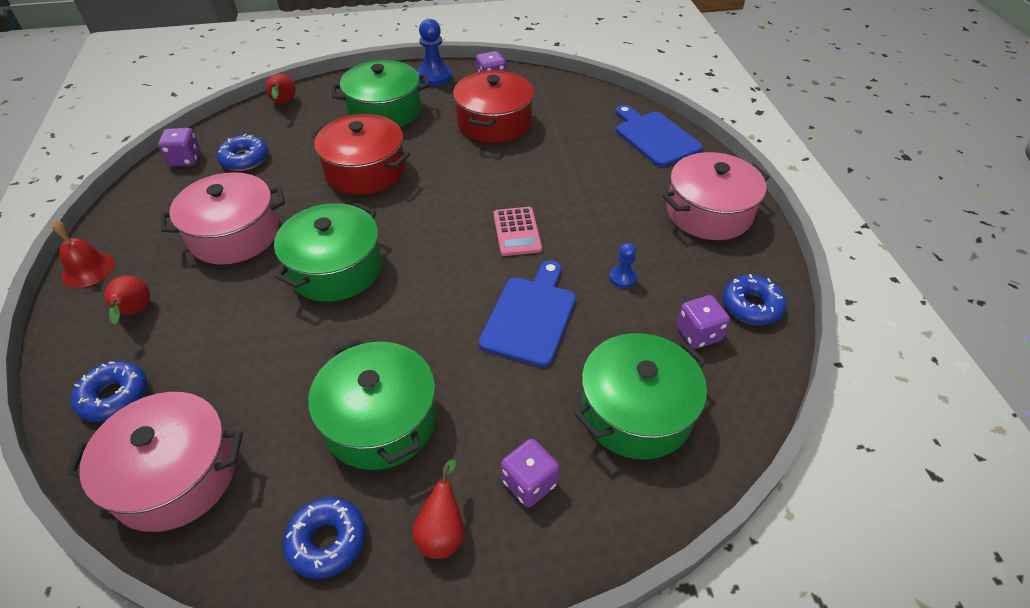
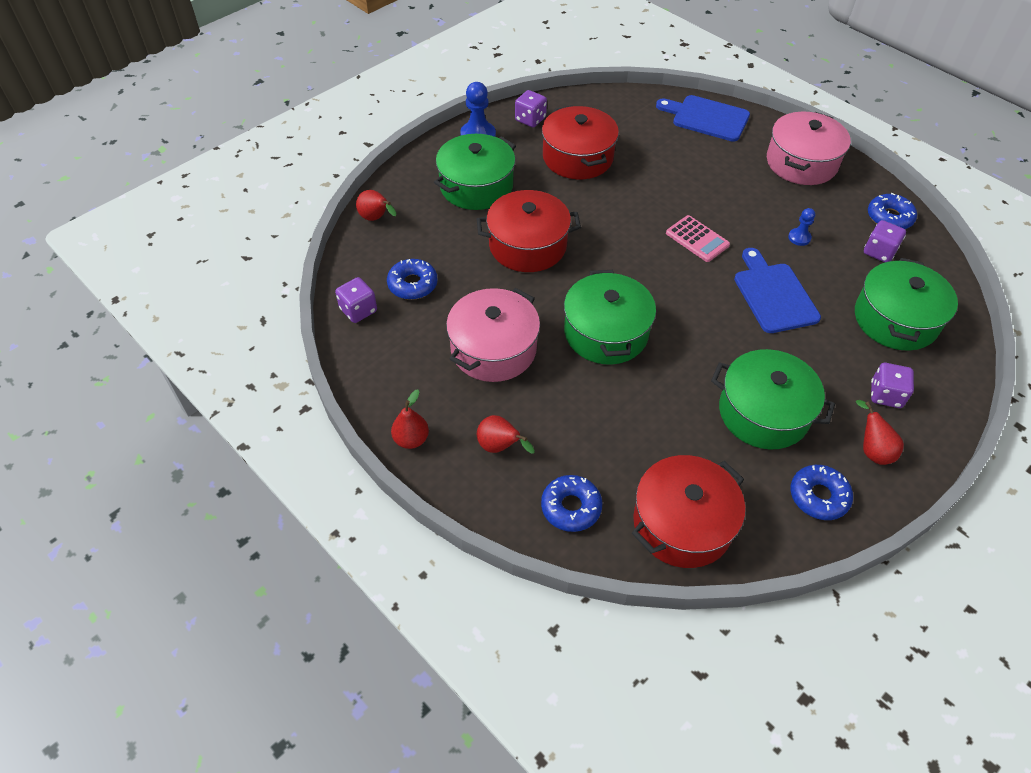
camera: 35 degrees left, 5 degrees up
red bell [52,220,115,288] -> red pear [391,389,429,449]
pink pot [67,392,243,532] -> red pot [632,455,745,568]

